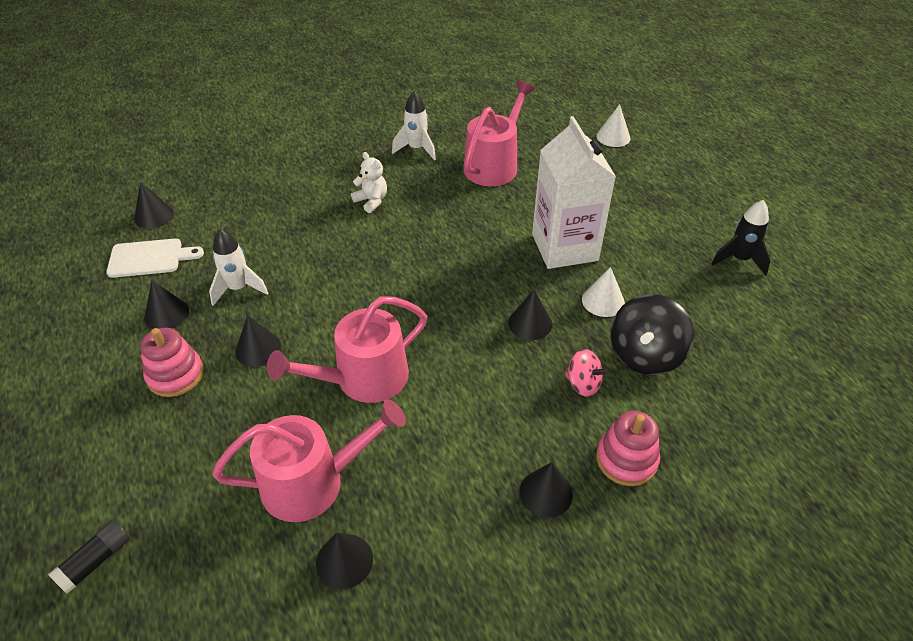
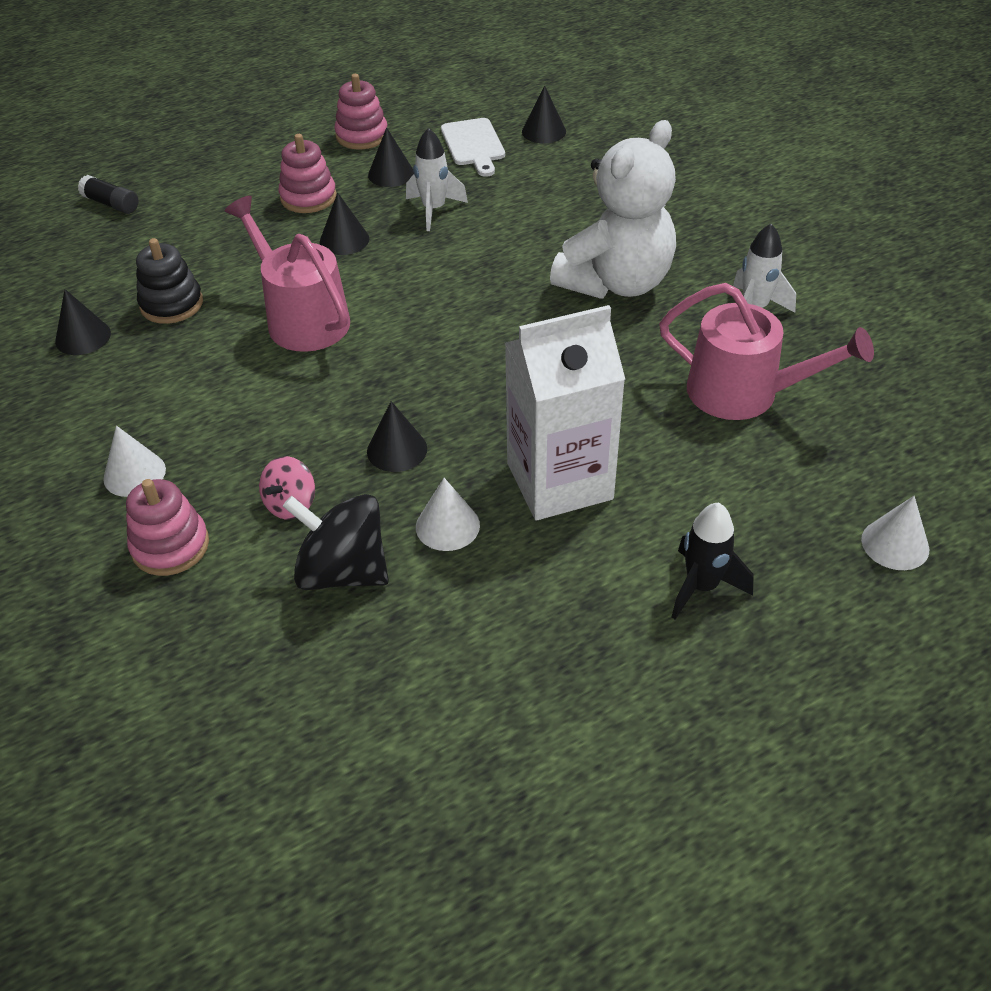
camera: 85 degrees right, 0 degrees up
pink watering can [212,399,406,522] -> black stacking toy [136,238,203,324]
white teddy bear [351,152,387,213] -> white teddy bear [550,120,676,299], size x2.35
black cone [520,462,573,518] -> white cone [103,426,166,497]
black rocket [711,200,770,276] -> black rocket moved to [671,503,754,619]
none -> pink stacking toy [334,74,387,149]

